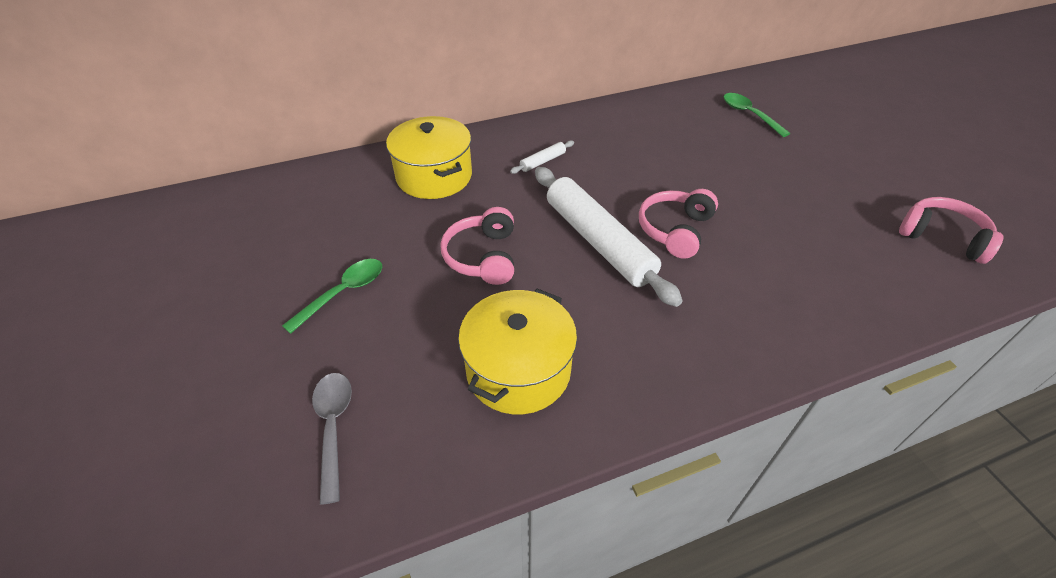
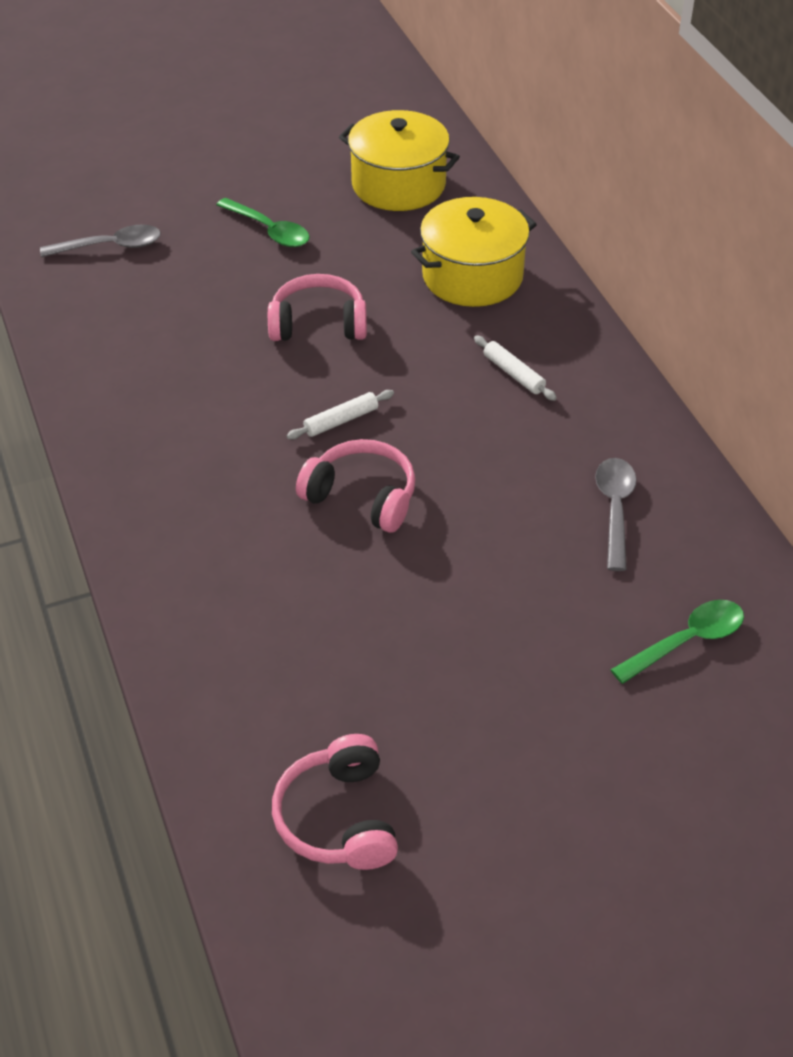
camera: 90 degrees right, 0 degrees up
yellow pot [458,289,577,414] -> yellow pot moved to [339,110,460,211]
white rolling pin [535,167,683,307] -> white rolling pin [287,390,394,440], size x0.41
pink headphones [899,197,1004,264] -> pink headphones turned 135 degrees clockwise [272,734,398,870]
none -> grey spoon [595,458,637,571]

